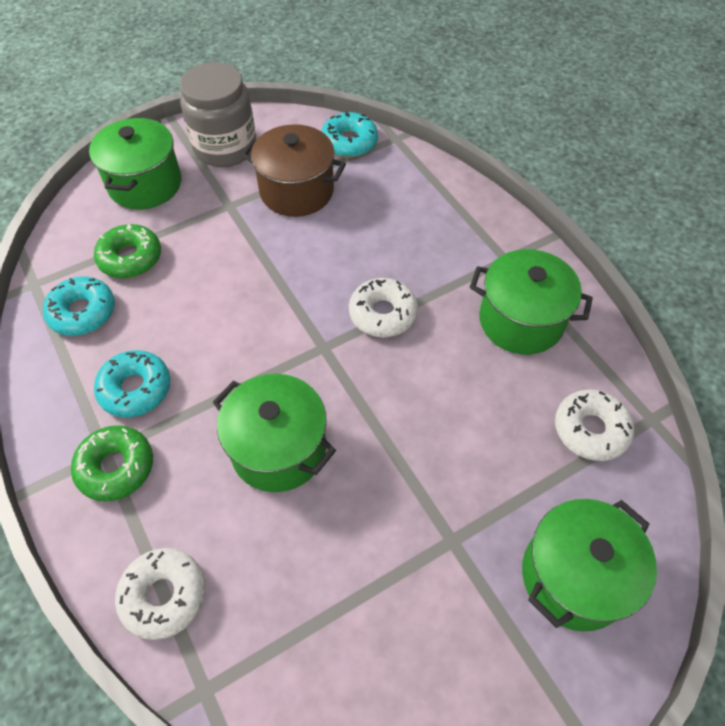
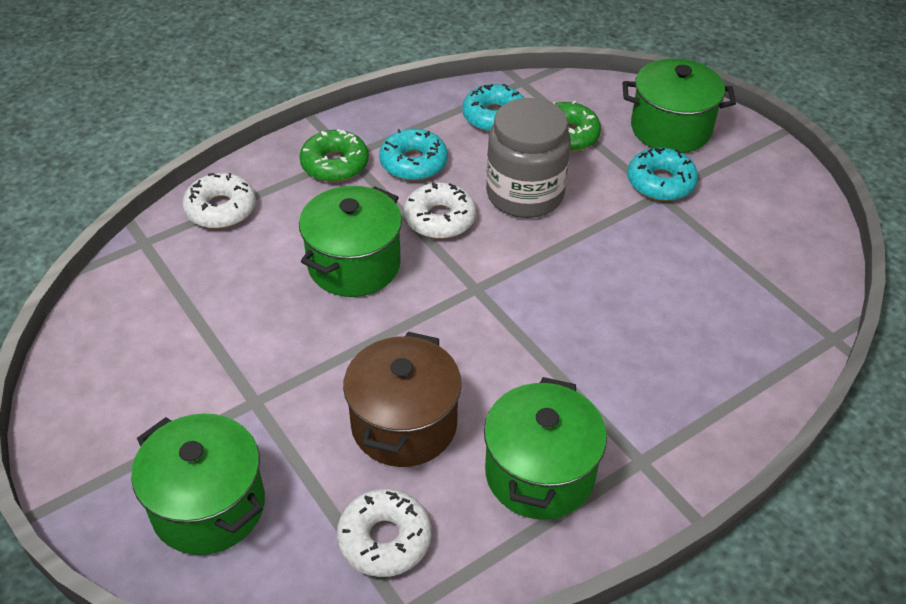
camera: 85 degrees right, 10 degrees down
grey jar [180,62,256,167] -> grey jar moved to [486,98,571,218]
brown pot [241,124,346,217] -> brown pot moved to [343,332,462,467]
turquoise donut [321,111,378,157] -> turquoise donut moved to [627,148,698,201]
white donut [349,278,418,337] -> white donut moved to [404,182,476,239]

